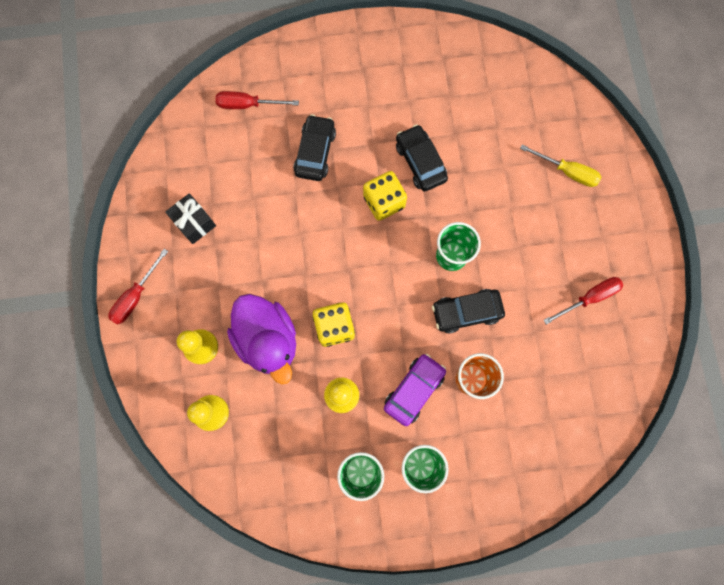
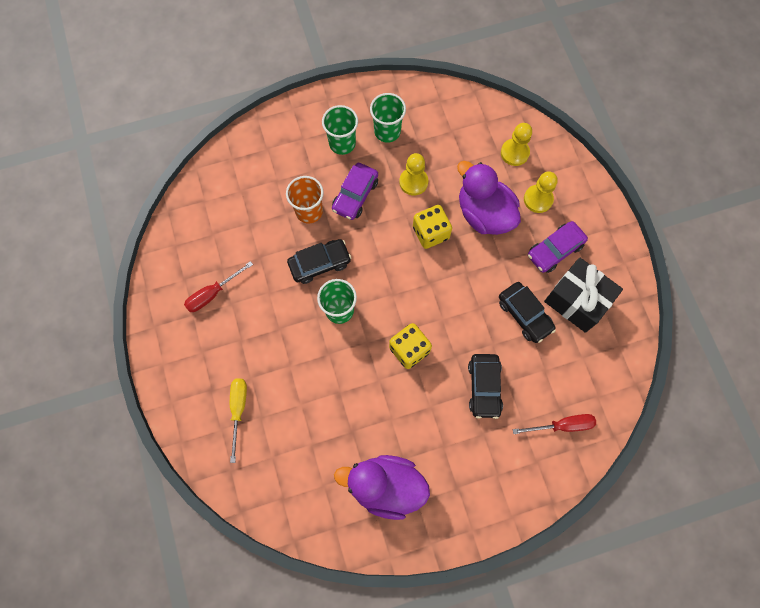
camera: 170 degrees right, 5 degrees down
red screwdriver [108,249,168,324] -> none
black gift [165,193,216,244] -> black gift [544,257,623,333], size x1.63
black car [396,124,448,192] -> black car moved to [499,282,556,343]
yellow screwdriver [520,144,601,187] -> yellow screwdriver turned 75 degrees clockwise [230,378,247,463]
none -> purple duck [334,455,430,520]
none -> purple car [528,221,588,273]

